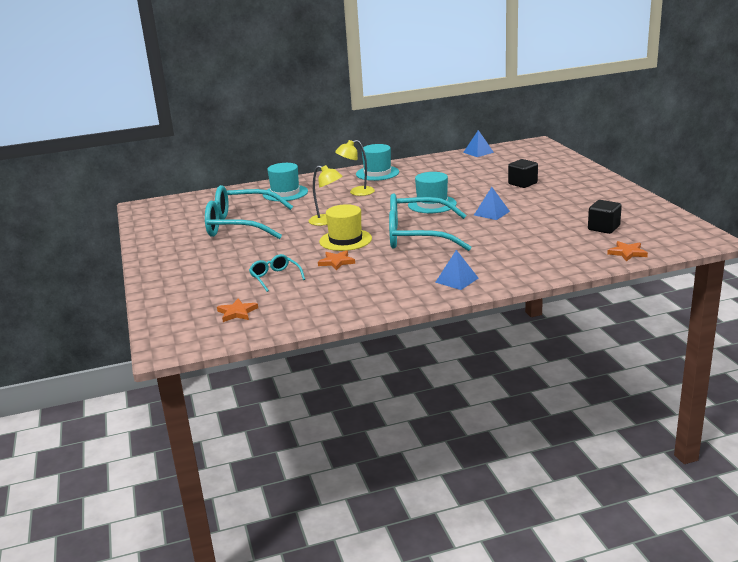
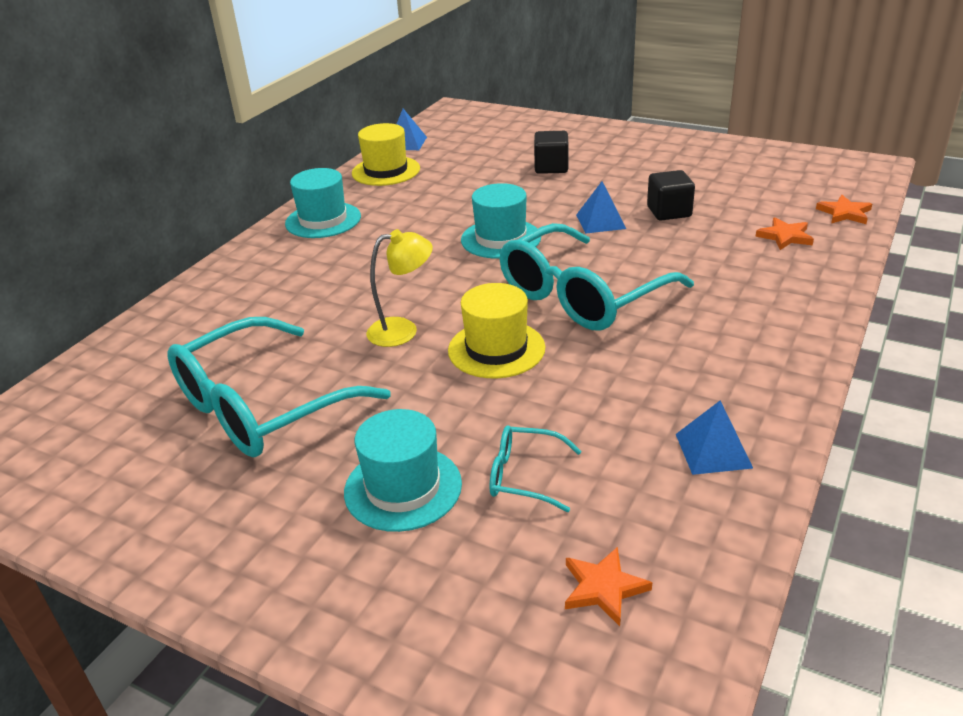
camera: 45 degrees left, 10 degrees up
turquoise hat [263,163,308,201] -> turquoise hat moved to [344,409,462,532]
orange star [318,250,355,271] -> orange star moved to [755,217,814,250]
yellow lamp [335,140,375,196] -> none
blue pyramid [435,250,479,290] -> blue pyramid moved to [676,400,753,475]
black cube [588,200,622,234] -> black cube moved to [647,170,695,221]
none -> yellow hat [352,123,420,186]

